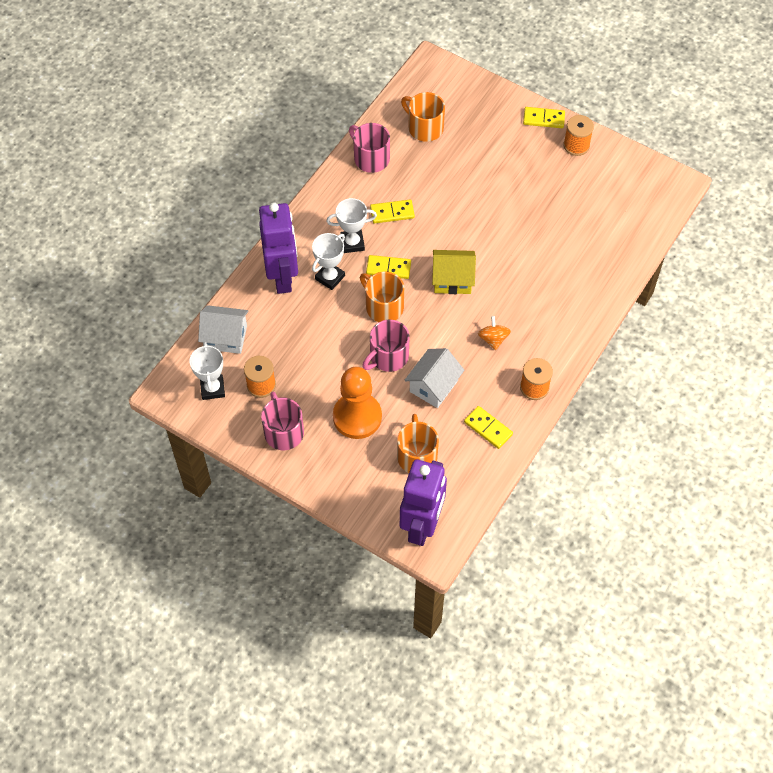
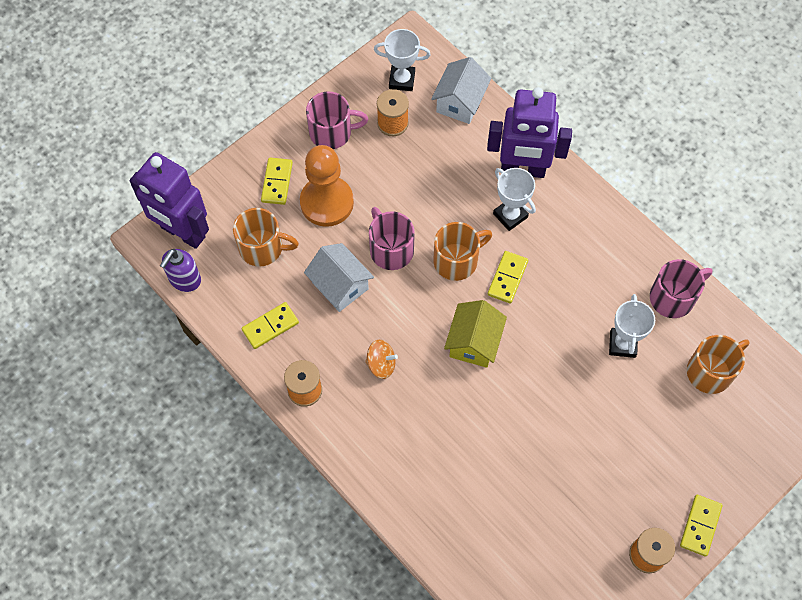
camera: 105 degrees right, 5 degrees up
white trophy [326,198,377,253] -> white trophy moved to [609,294,655,358]
yellow domino [370,200,415,224] -> yellow domino moved to [261,158,293,205]
none -> purple soap dispenser [160,249,201,292]

